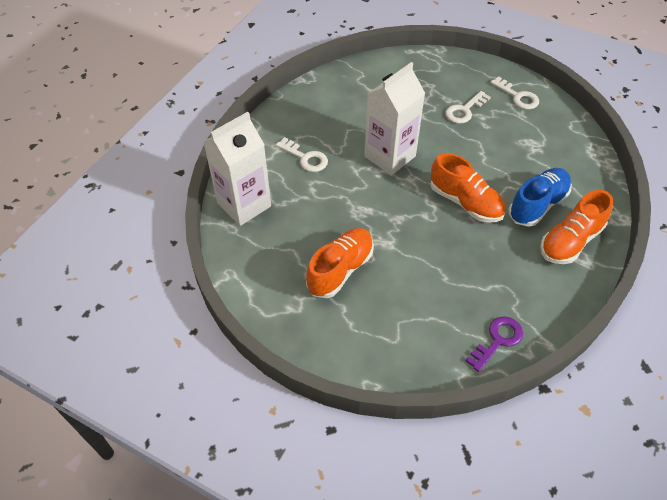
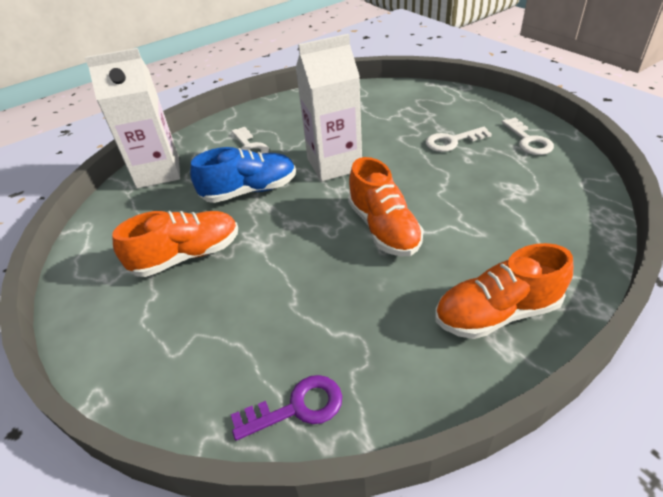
camera: 30 degrees right, 10 degrees down
blue shoe [509,168,572,227] -> blue shoe moved to [190,147,296,203]

